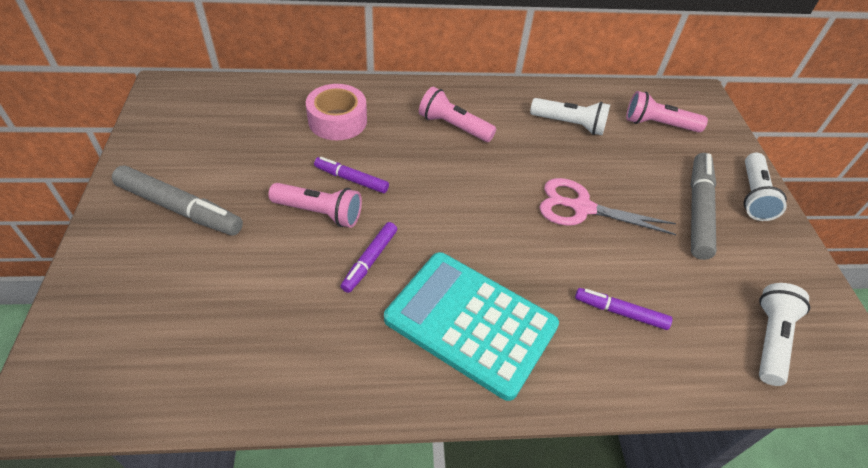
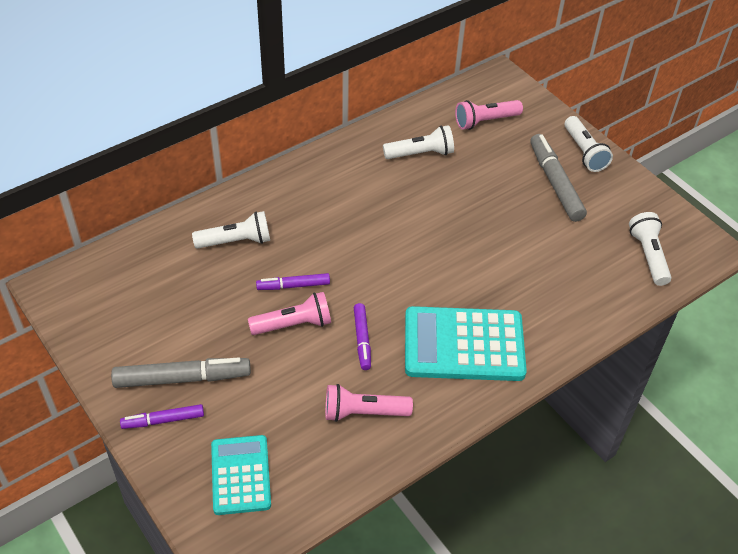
camera: 30 degrees left, 0 degrees up
pink tape [306,84,367,140] -> white flashlight [192,211,270,249]
pink flashlight [419,87,496,142] -> pink flashlight moved to [325,384,413,422]
pink scissors [539,178,677,235] -> none
purple marker [575,288,672,330] -> purple marker moved to [120,404,204,429]
none -> turquoise calculator [211,435,271,515]

